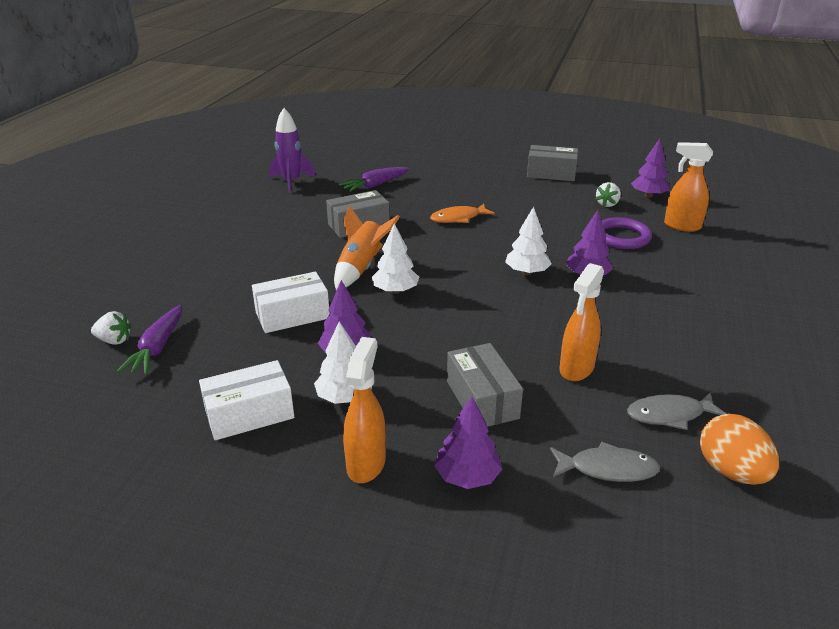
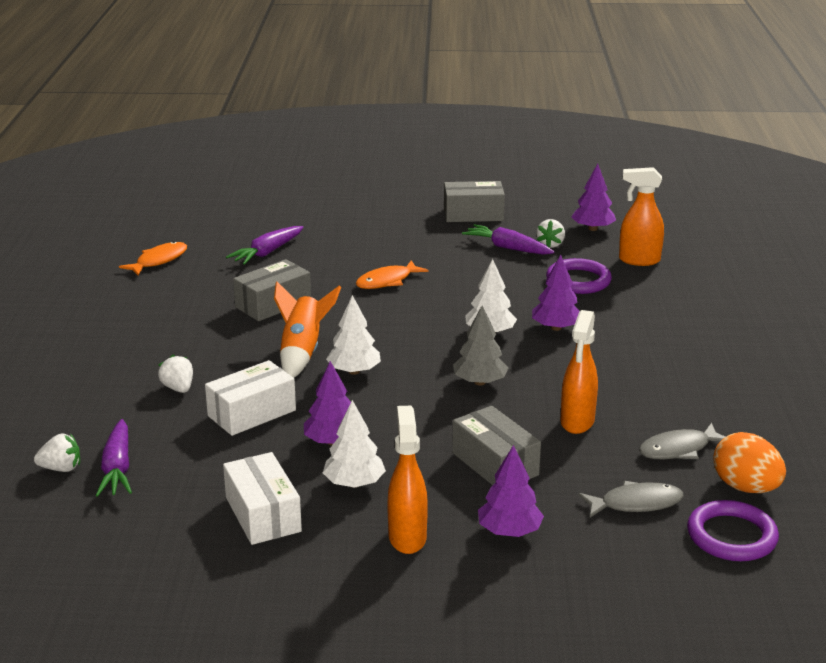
camera: 15 degrees left, 5 degrees down
white box [199,360,294,440] -> white box turned 75 degrees counterclockwise [223,452,302,545]
purple rocket [270,108,316,193] -> orange fish [119,241,187,275]
none -> white strawberry [158,355,193,393]
none -> grey tree [453,305,508,386]
none -> purple carrot [462,224,555,255]
none -> purple ring [687,500,779,561]

